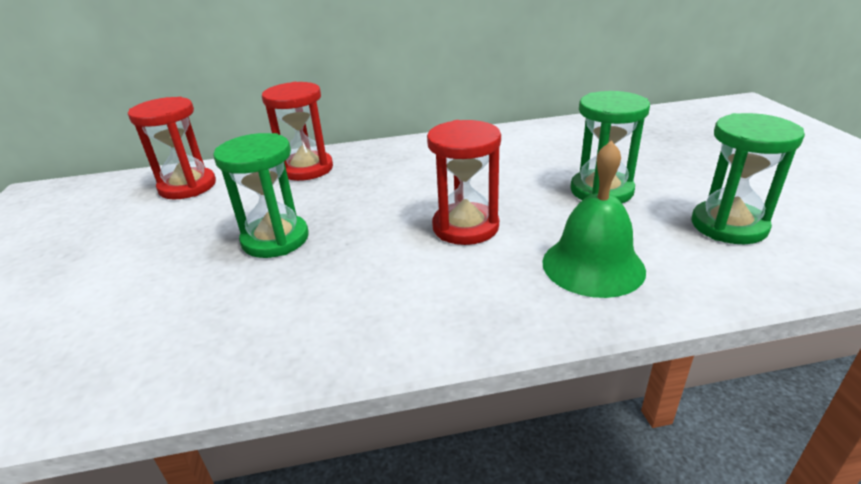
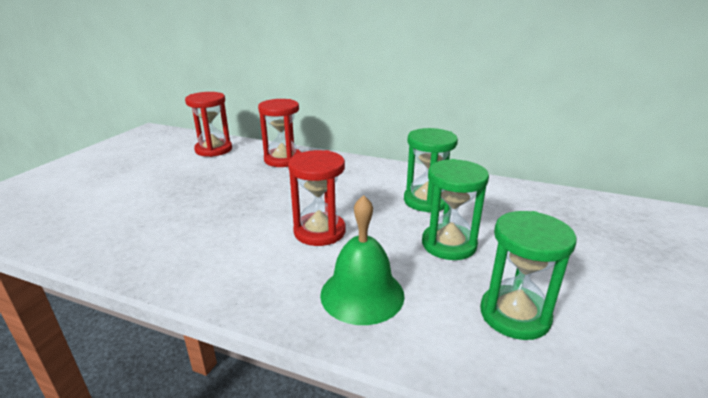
camera: 30 degrees right, 5 degrees down
green hourglass [213,133,309,258] -> green hourglass moved to [404,128,458,213]

